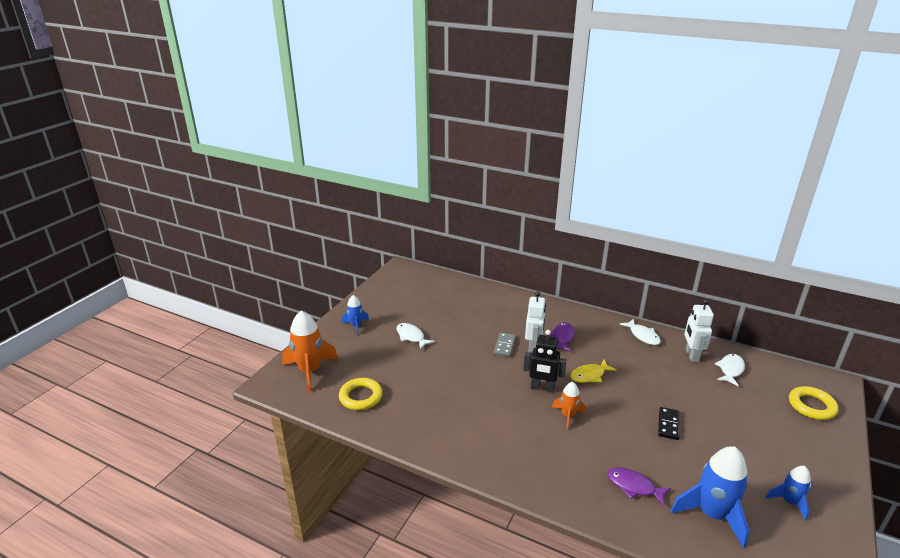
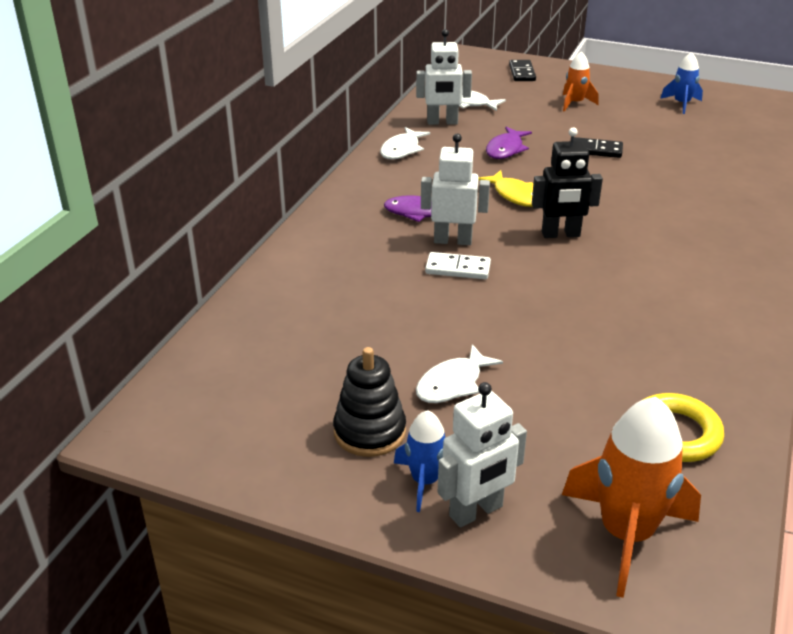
camera: 95 degrees left, 5 degrees up
grey domino [494,333,516,357] -> white domino [425,252,491,279]
black robot [523,330,567,393] -> black robot turned 75 degrees clockwise [532,128,603,238]
orange rocket [552,382,586,430] -> orange rocket moved to [563,52,599,112]
purple fish [607,467,671,507] -> purple fish moved to [486,127,532,159]
white fish [619,319,661,345] -> white fish turned 150 degrees clockwise [380,127,430,160]
blue rocket [670,446,749,548] -> none
yellow ring [789,386,839,420] -> black domino [509,60,536,81]
none -> black stacking toy [333,347,406,457]
none -> white robot [438,382,527,527]

